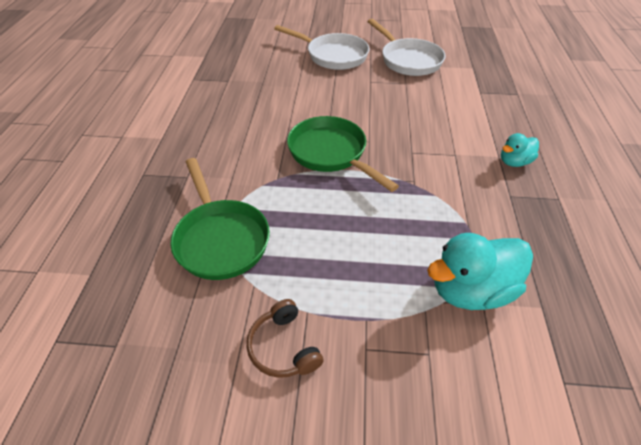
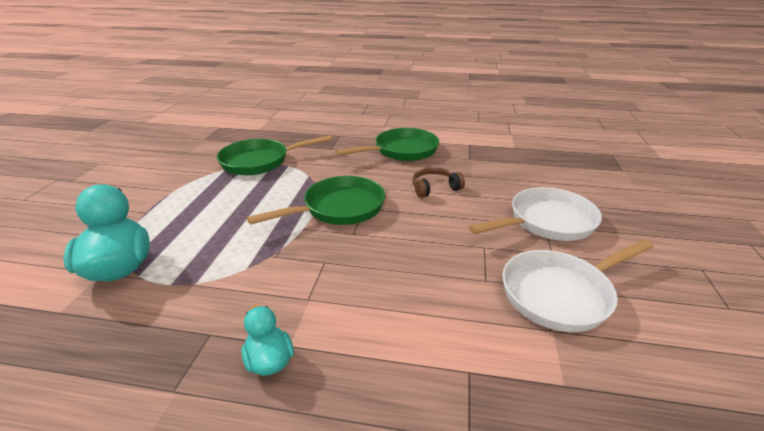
camera: 95 degrees right, 15 degrees down
brown headphones [246,299,323,378] -> brown headphones moved to [412,167,465,198]
white pan [274,25,369,70] -> white pan turned 150 degrees counterclockwise [469,187,602,241]
none -> green pan [336,128,439,161]

